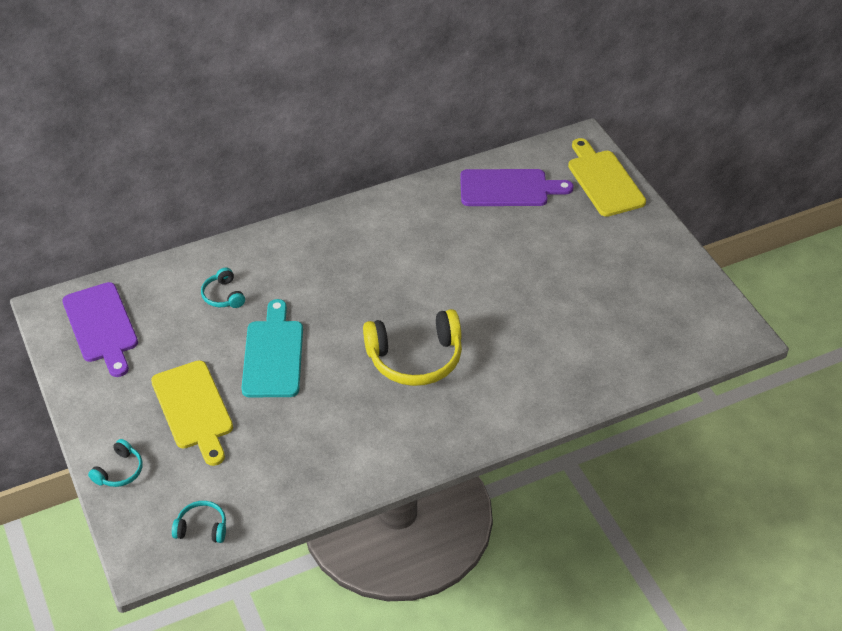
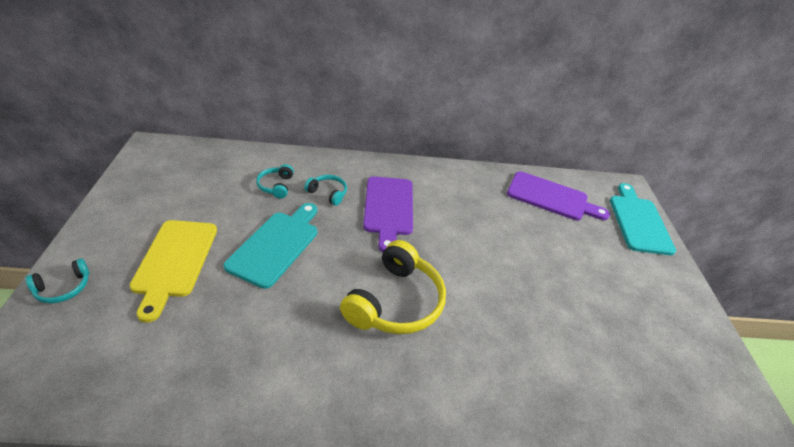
camera: 20 degrees right, 5 degrees down
purple cutting board [62,282,138,377] -> purple cutting board moved to [363,176,413,252]
turquoise headphones [172,501,226,543] -> turquoise headphones moved to [304,175,347,206]
yellow headphones [363,309,462,386] -> yellow headphones turned 75 degrees counterclockwise [340,240,446,334]
yellow cutting board [568,138,646,217] -> turquoise cutting board [610,183,676,255]

